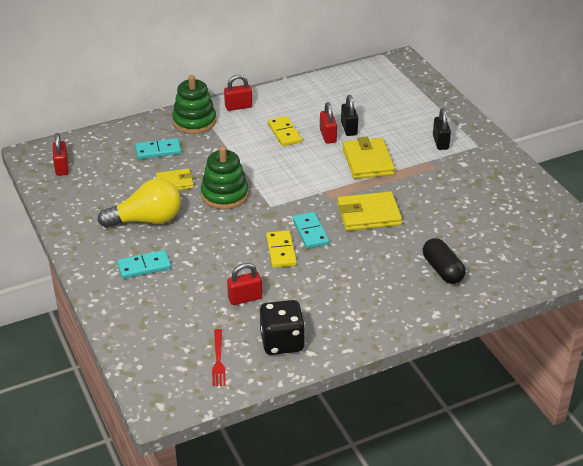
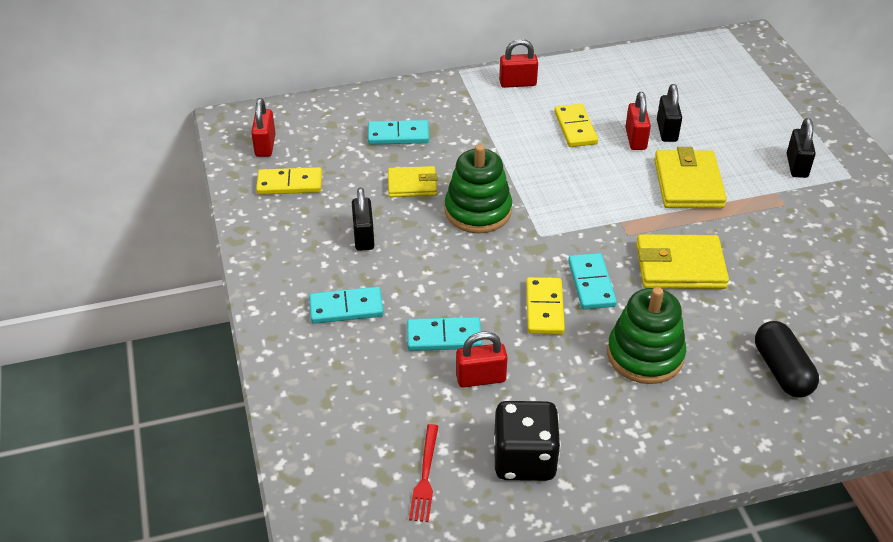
camera: 10 degrees right, 5 degrees up
yellow light bulb [98,179,181,228] -> black padlock [352,188,375,251]
green stacking toy [172,75,216,134] -> green stacking toy moved to [607,287,686,384]
none -> yellow domino [256,167,322,195]
none -> turquoise domino [407,317,482,351]

